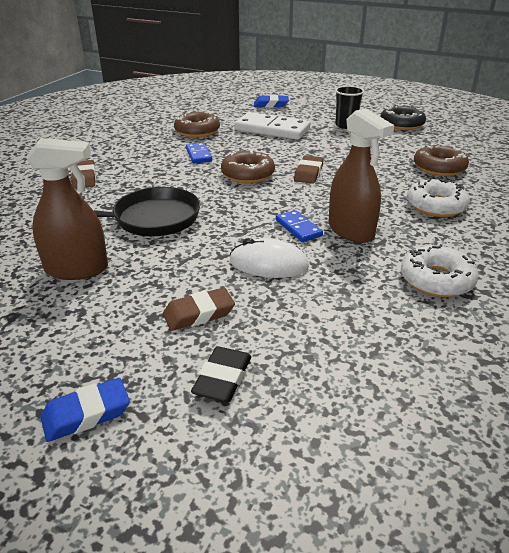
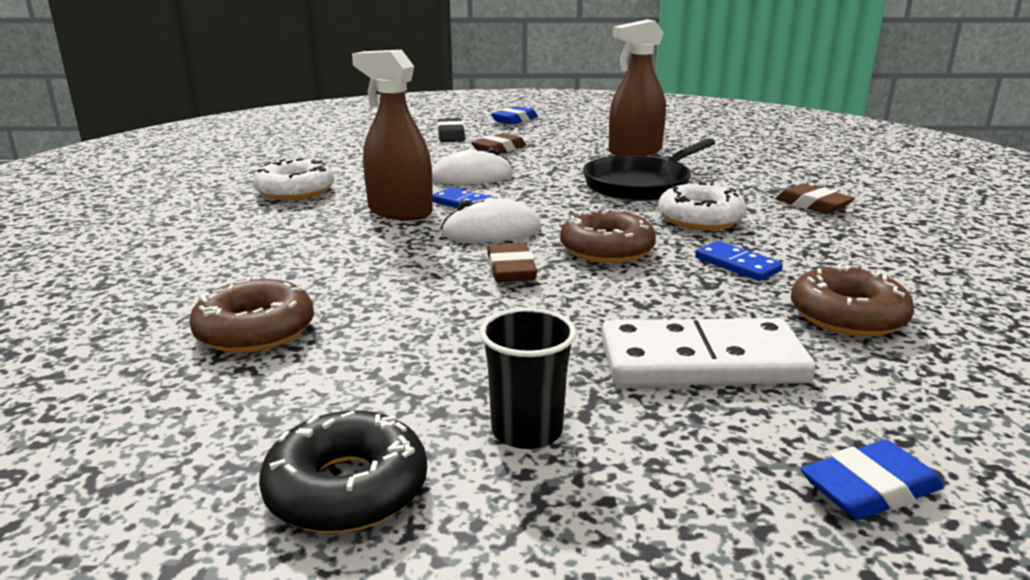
camera: 155 degrees right, 10 degrees down
white donut [407,179,470,217] -> white donut moved to [658,182,747,230]
none -> white mouse [441,198,541,243]

